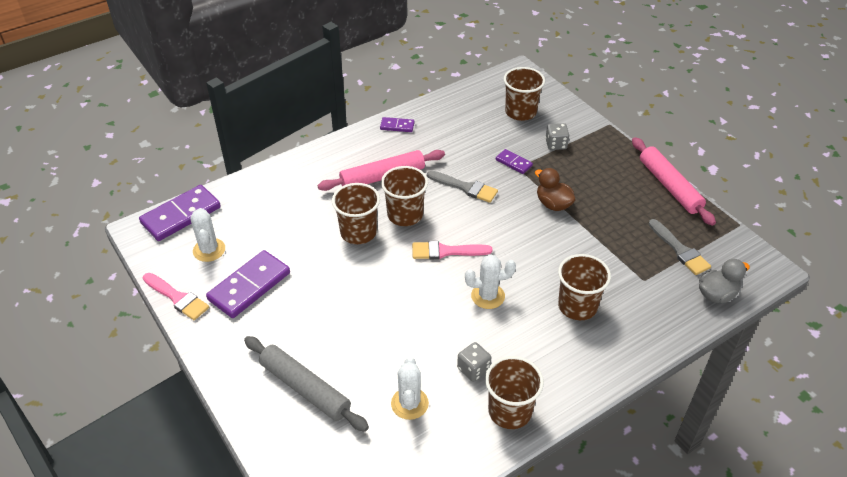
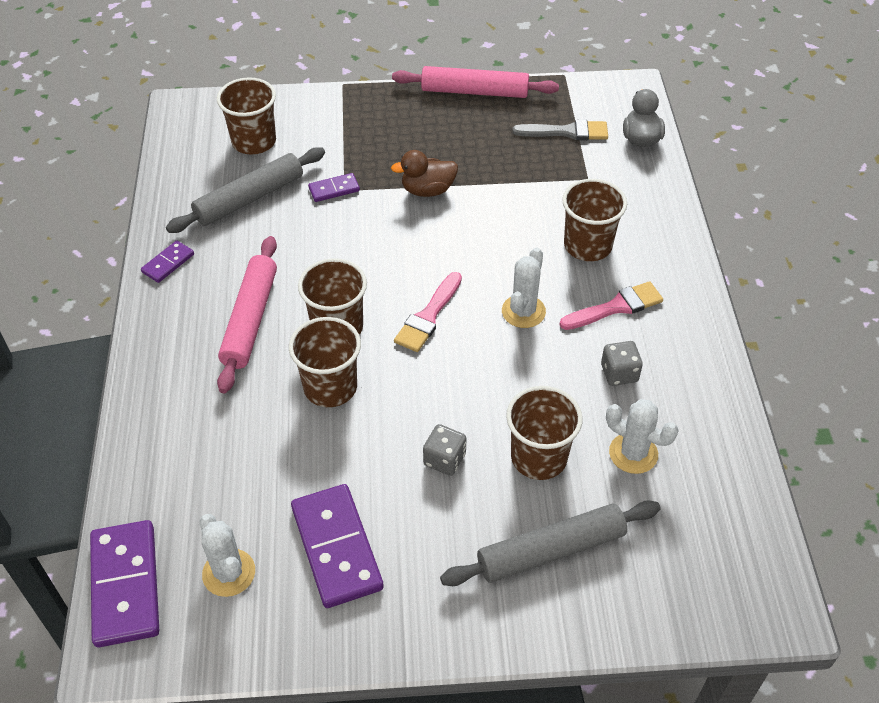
camera: 60 degrees left, 5 degrees up
pink brush [143,273,209,320] -> pink brush moved to [560,281,663,330]
white cactus [190,208,225,262] -> white cactus turned 45 degrees clockwise [199,514,255,597]
grey brush [427,171,498,203] -> none
brown cup [485,356,544,429] -> brown cup moved to [506,386,583,480]
grey dice [545,123,569,150] -> grey dice moved to [423,424,467,476]
none -> grey rolling pin [166,147,325,233]

